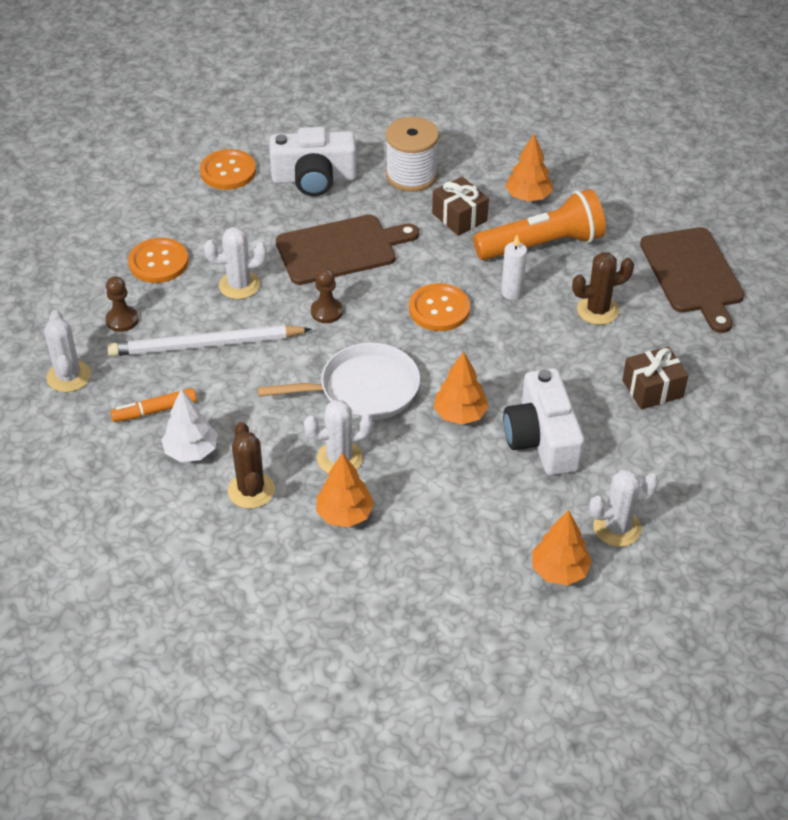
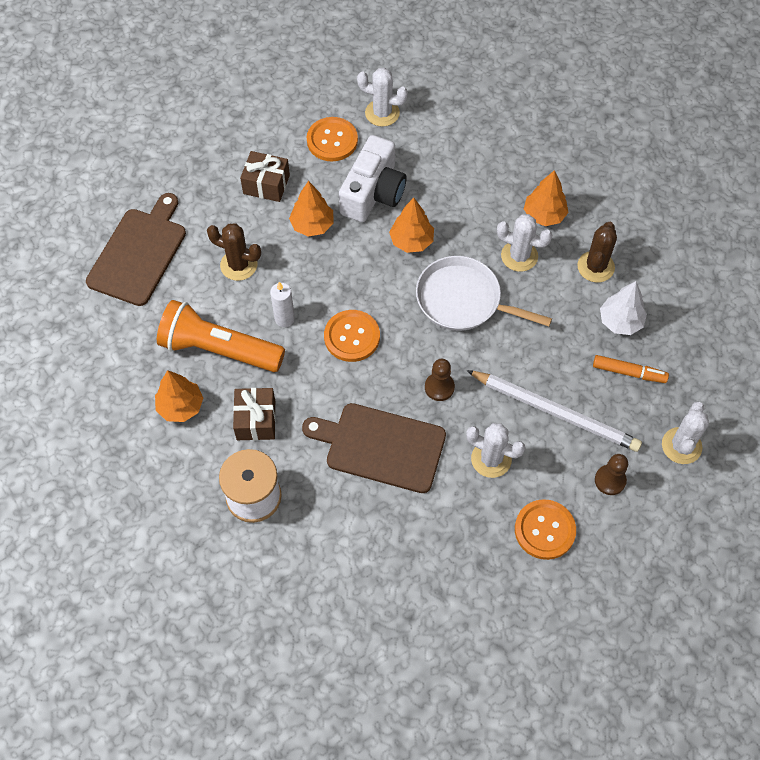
camera: 145 degrees left, 15 degrees up
orange button [200,149,256,190] -> orange button moved to [307,117,358,162]
white camera [270,127,356,196] -> none
orange tree [532,510,592,586] -> orange tree moved to [289,181,334,237]

